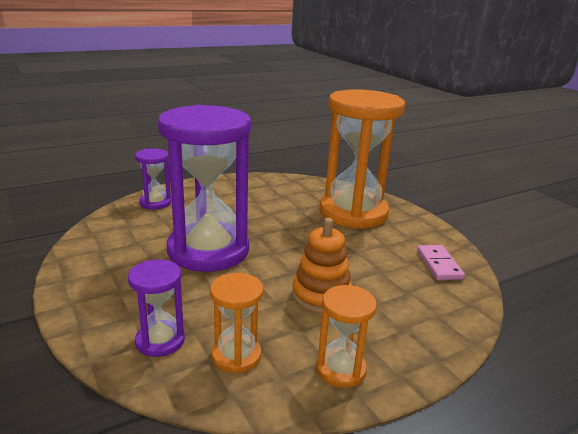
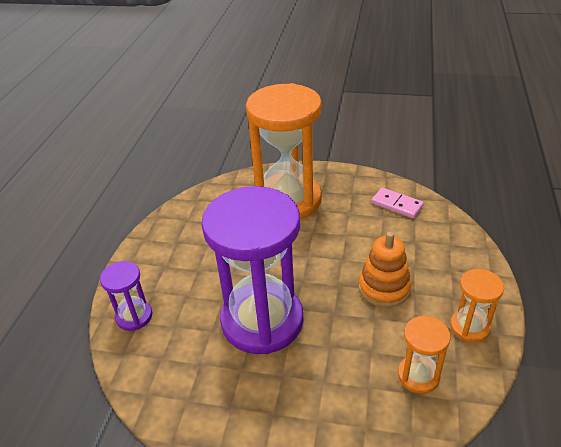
camera: 45 degrees left, 15 degrees up
purple hourglass [128,259,185,357] -> none

